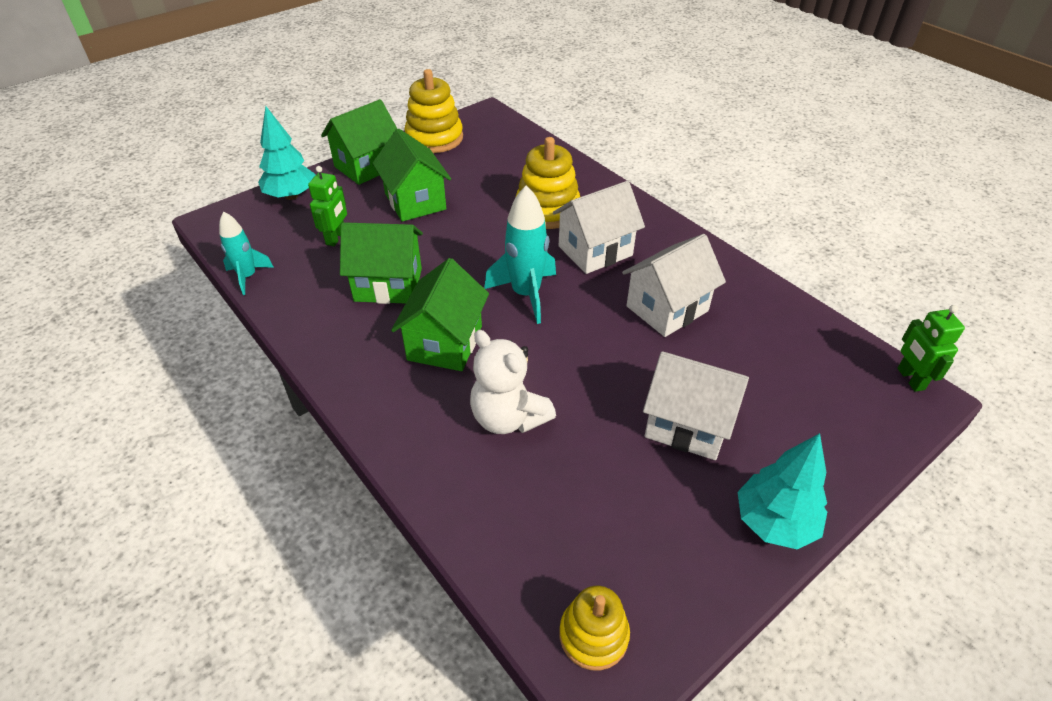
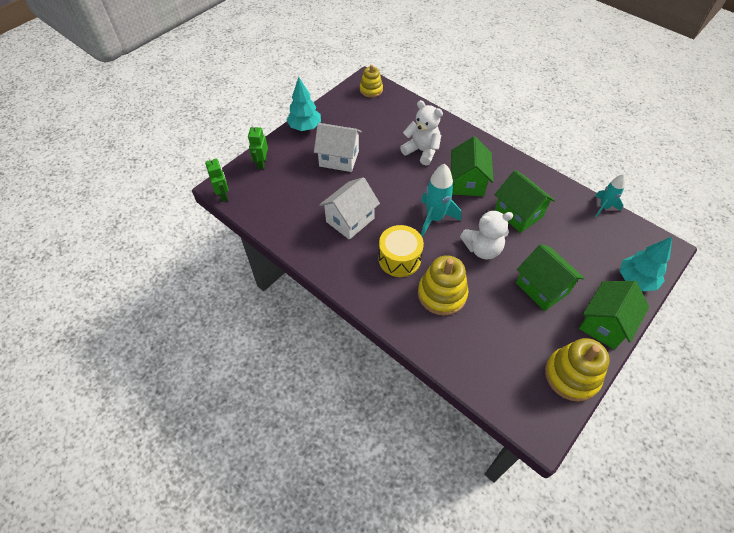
camera: 170 degrees right, 10 degrees up
green robot [308,166,347,246] -> green robot moved to [248,124,268,169]
green house [340,222,423,304] -> green house turned 60 degrees clockwise [495,170,555,233]
white house [553,181,645,274] -> yellow drum [378,225,424,277]
none -> white teddy bear [460,210,514,259]

